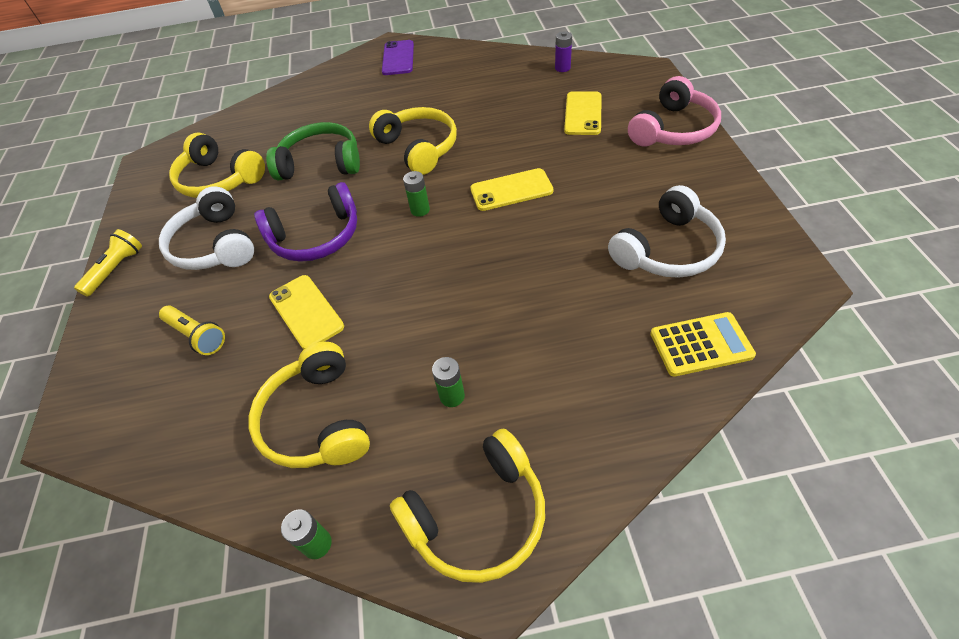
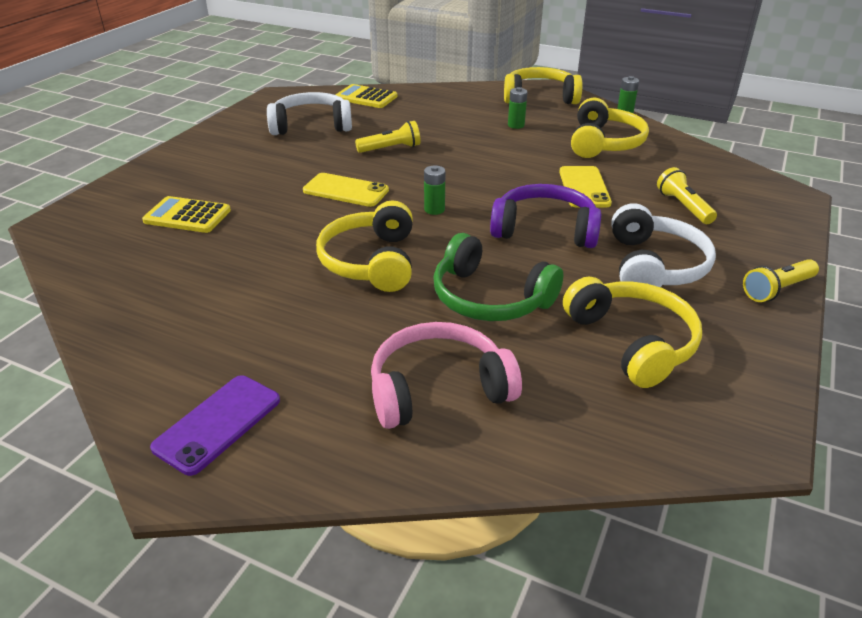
camera: 150 degrees left, 15 degrees down
purple battery [555,31,572,72] -> none
yellow phone [564,91,602,135] -> yellow calculator [142,196,231,233]
pink headphones [628,76,721,147] -> pink headphones moved to [371,322,522,429]
none -> yellow flashlight [355,121,421,153]

